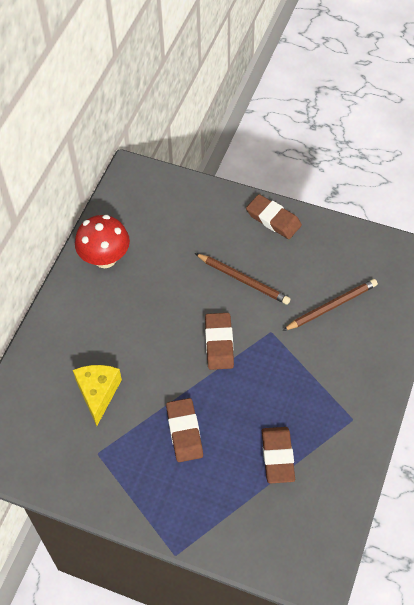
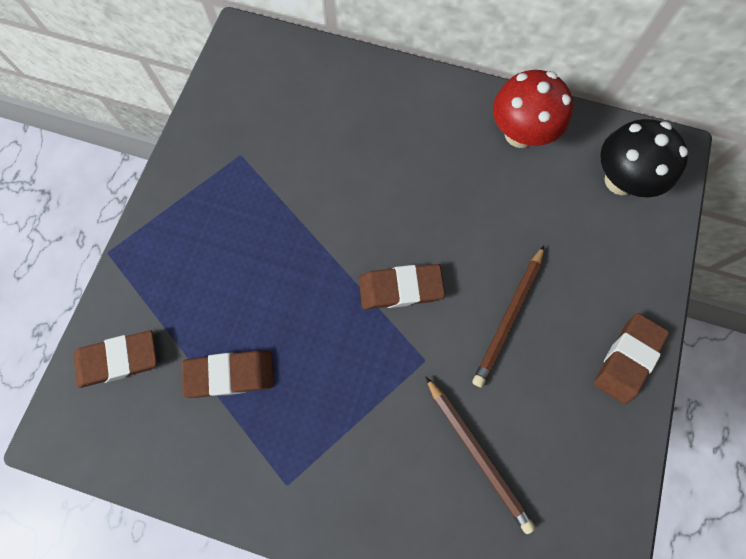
camera: 85 degrees right, 15 degrees up
yellow cheese [73,365,122,426] -> none
brown eraser [166,398,203,462] -> brown eraser moved to [74,330,157,388]
none -> black mushroom [600,119,688,197]

